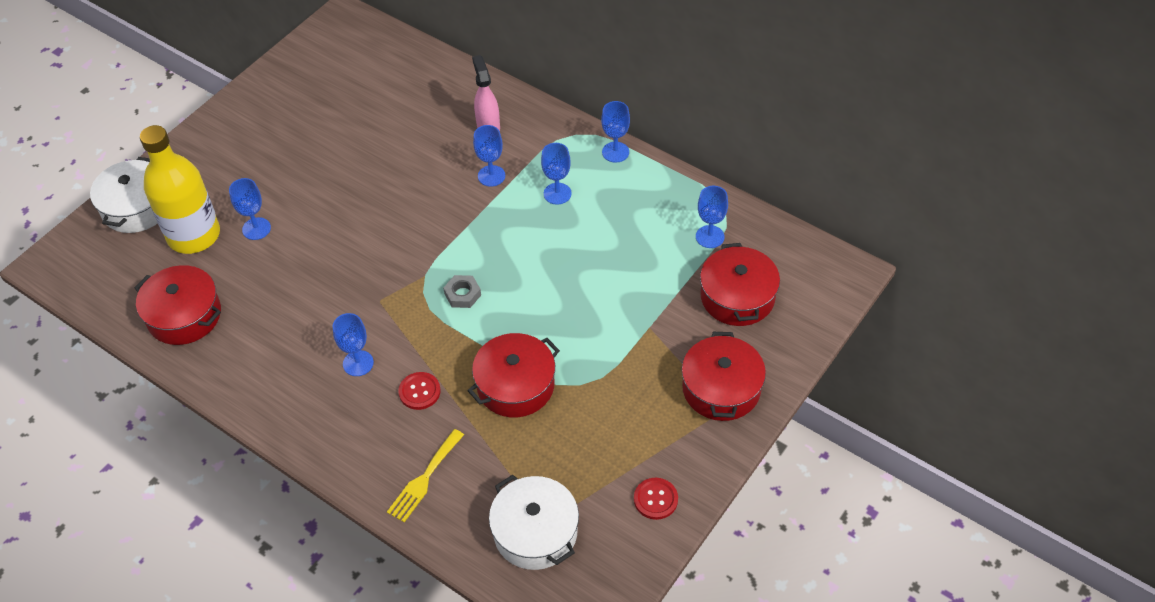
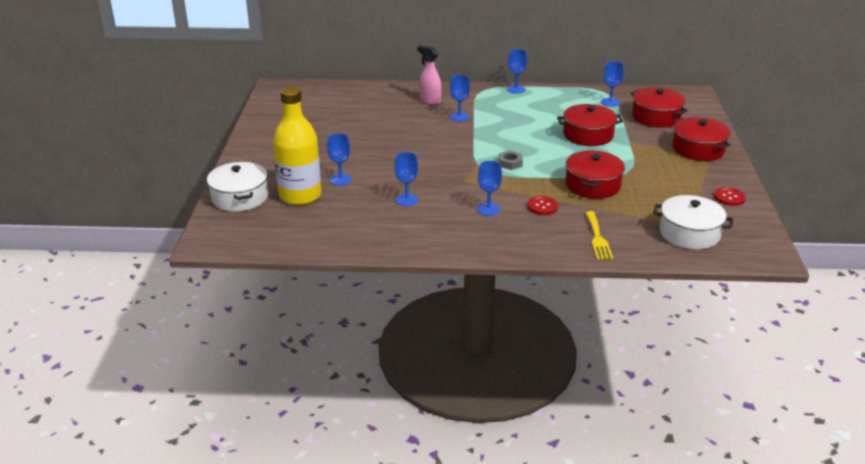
camera: 35 degrees left, 20 degrees down
red pot [134,265,221,345] -> red pot moved to [557,104,623,146]
blue goblet [541,143,572,205] -> blue goblet moved to [394,152,418,206]

